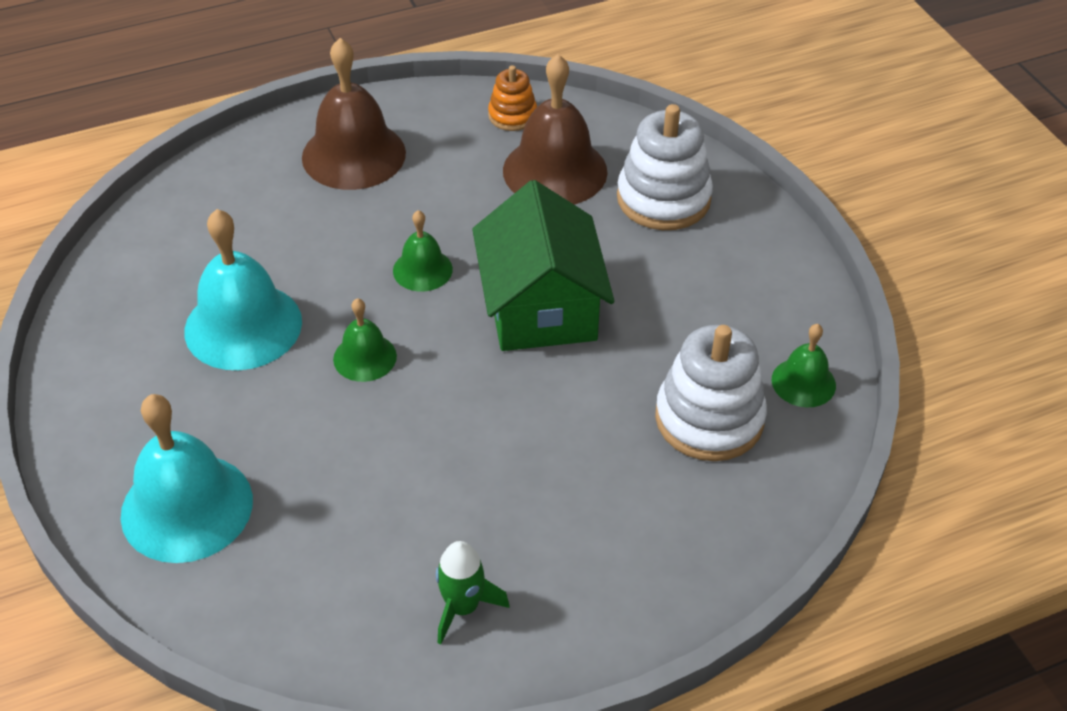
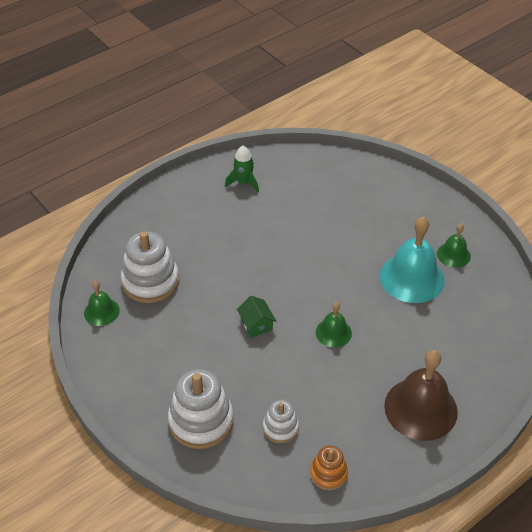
camera: 165 degrees right, 0 degrees up
turquoise bell [121,394,253,563] -> none
green bell [333,298,397,382] -> green bell moved to [437,223,471,268]
green house [472,180,614,351] -> green house [237,296,276,338], size x0.42
brown bell [503,54,608,205] -> white stacking toy [263,400,299,443]

